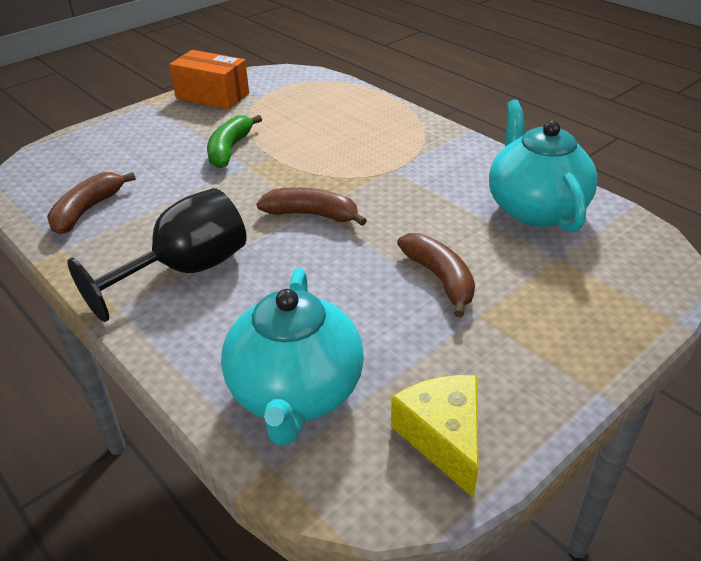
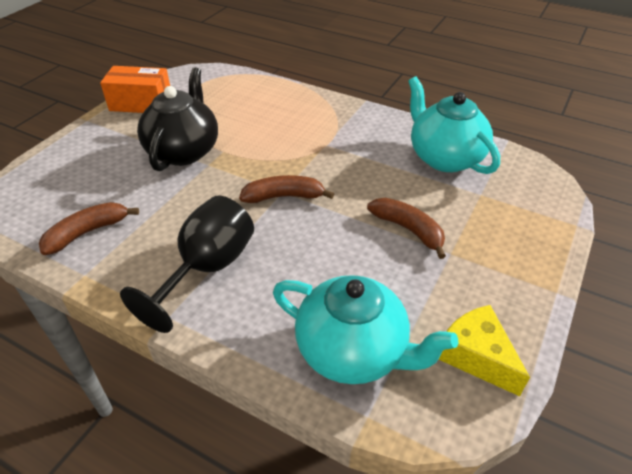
camera: 20 degrees left, 5 degrees up
brown banana [47,172,136,234] -> brown banana turned 45 degrees clockwise [39,202,139,255]
green banana [207,115,262,168] -> black teapot [137,67,218,171]
turquoise teapot [221,268,364,445] -> turquoise teapot turned 45 degrees counterclockwise [273,275,458,384]

